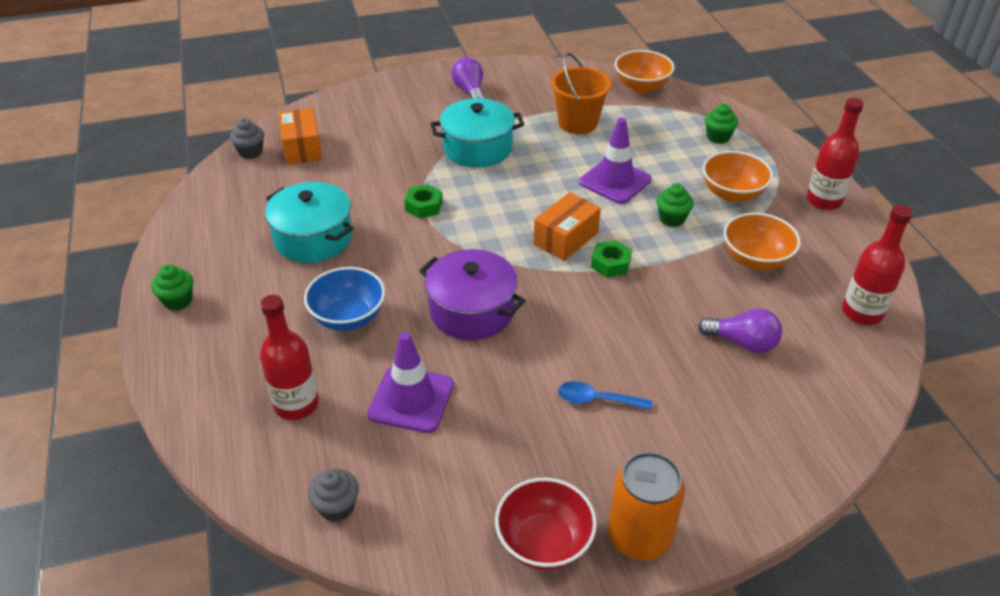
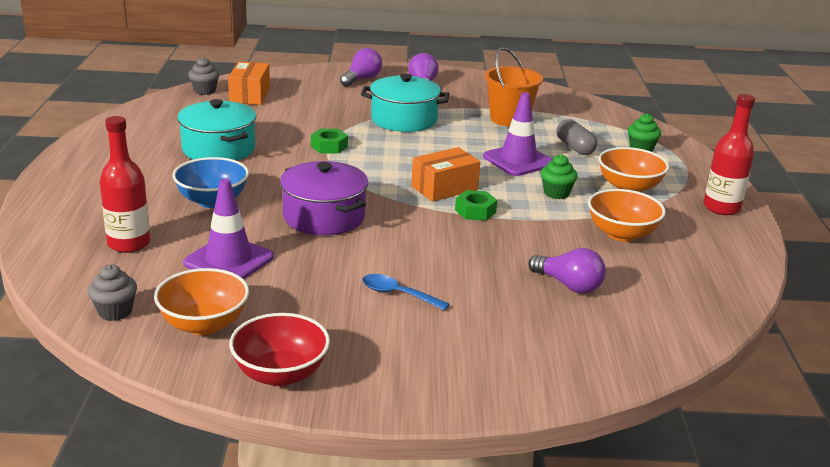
camera: 15 degrees right, 15 degrees down
green cupcake [151,264,193,311] -> none
orange can [608,452,685,560] -> none
orange bowl [615,50,675,93] -> orange bowl moved to [154,268,249,335]
red bottle [842,205,913,325] -> none
none -> purple light bulb [340,48,382,87]
none -> grey capsule [557,119,597,155]

